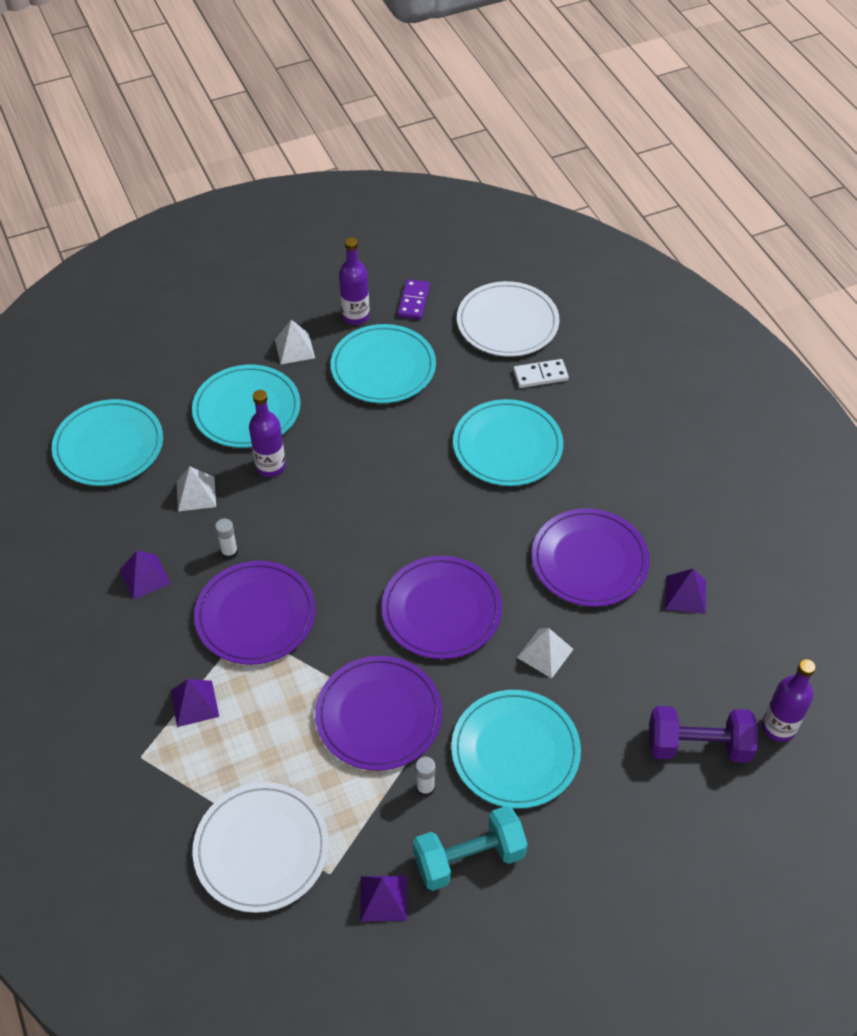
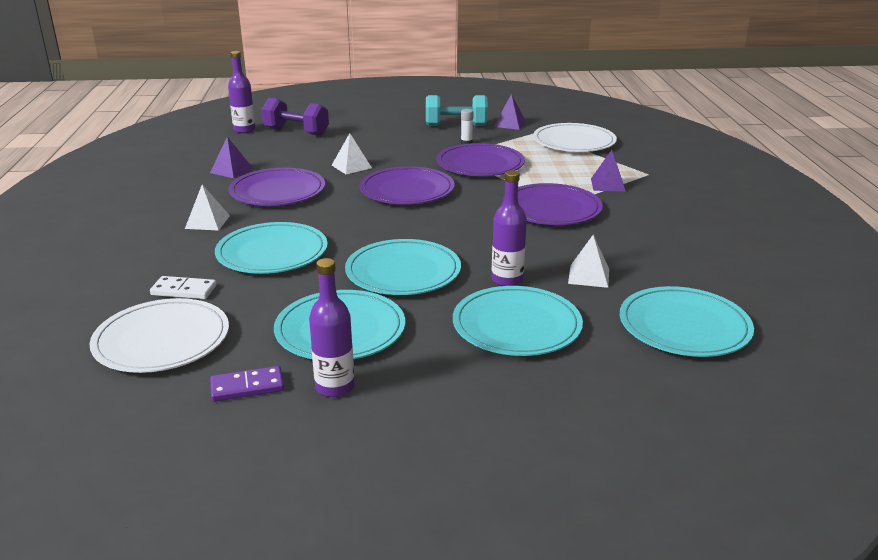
camera: 160 degrees left, 25 degrees down
purple pyramid [120,550,171,600] -> none
white glue stick [215,518,238,559] -> none
white pyramid [275,320,315,364] -> white pyramid moved to [185,185,230,231]
purple domino [398,279,430,320] -> purple domino turned 45 degrees clockwise [210,366,284,402]
turquoise plate [451,690,581,809] -> turquoise plate moved to [345,239,461,295]

